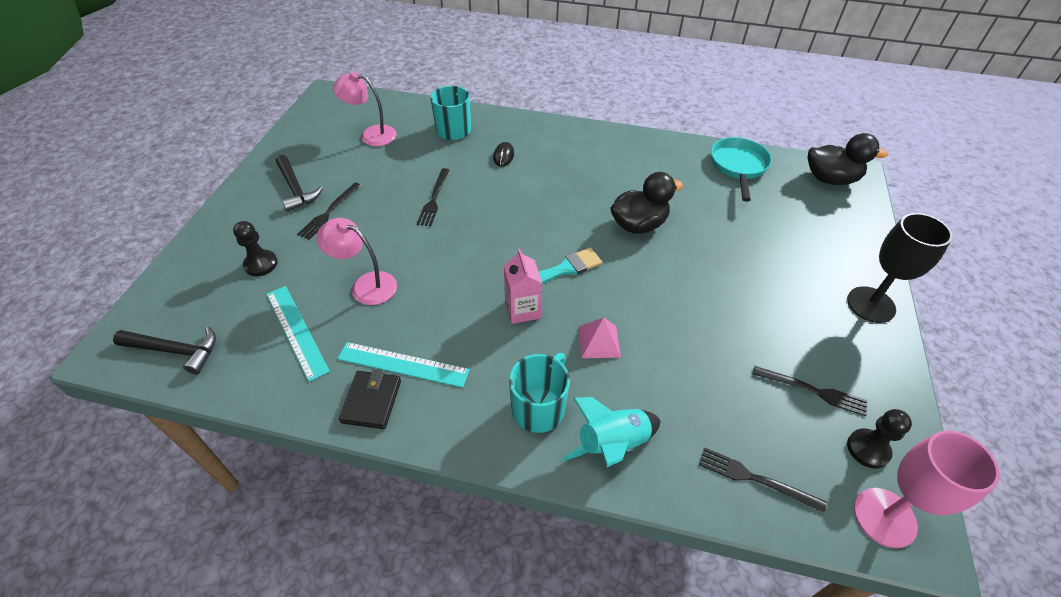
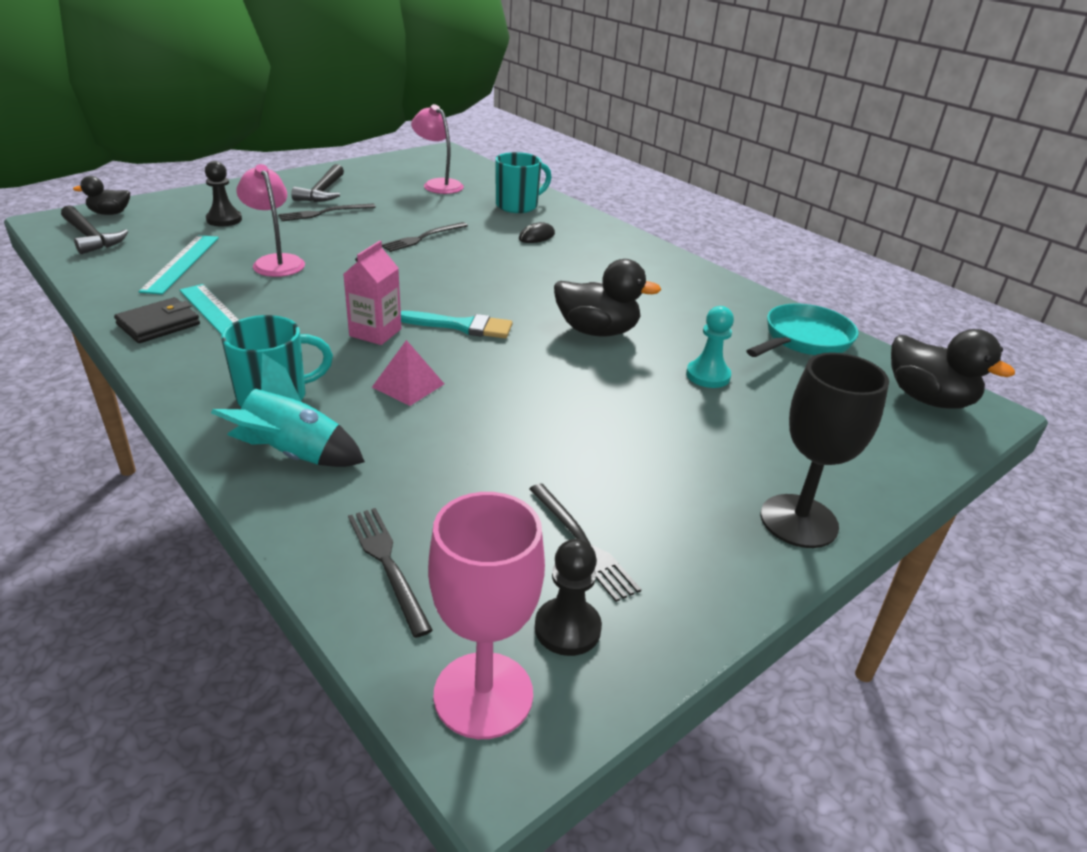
camera: 35 degrees right, 15 degrees down
none -> black duck [73,176,130,215]
none -> turquoise pawn [686,306,734,388]

